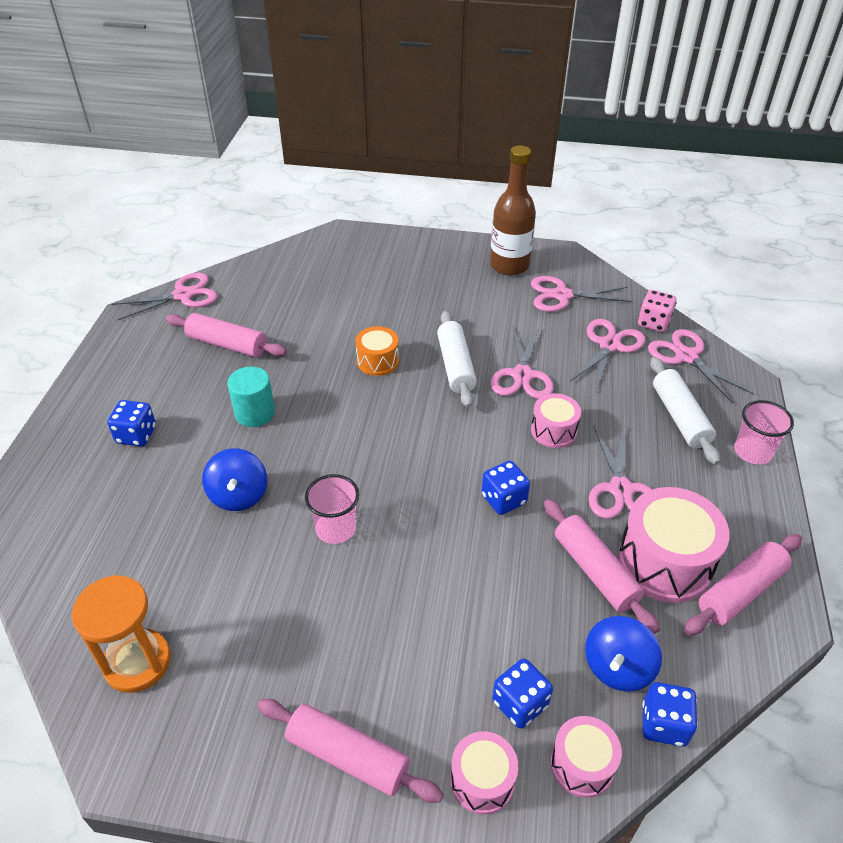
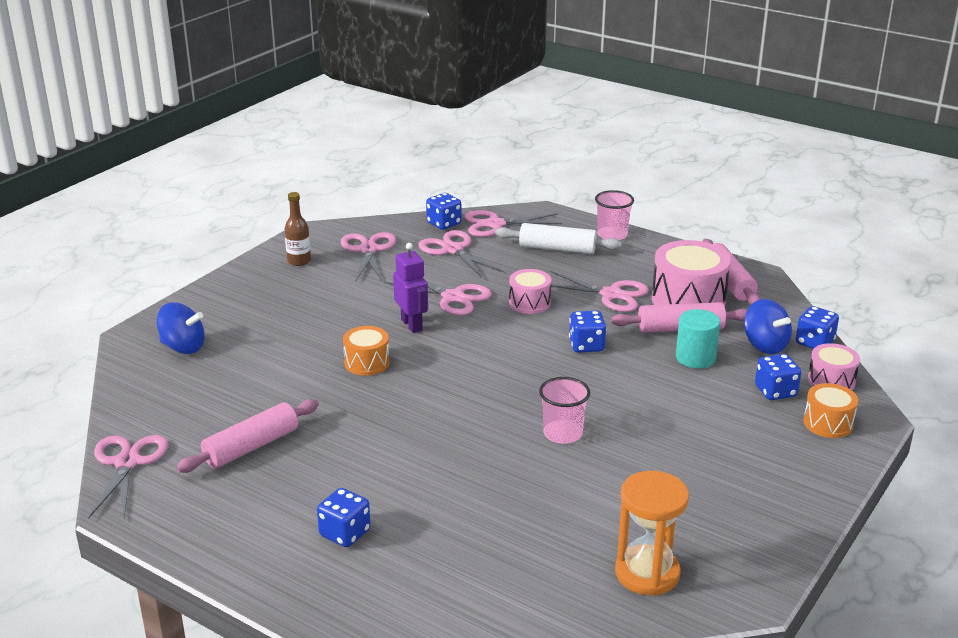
camera: 65 degrees left, 15 degrees down
blue spinning top [202,448,267,511] -> blue spinning top moved to [157,302,205,354]
turquoise cylinder [227,367,275,427] -> turquoise cylinder moved to [676,309,720,369]
pink rolling pin [257,699,443,803] -> none
white rolling pin [437,311,477,408] -> purple robot [393,243,428,333]
pink drum [450,731,518,815] -> orange drum [803,383,858,438]
brown bottle [490,145,536,276] -> brown bottle [284,192,311,266], size x0.56
pink scissors [531,276,633,312] -> pink scissors turned 150 degrees clockwise [341,232,396,281]
pink dice [638,290,677,332] -> blue dice [426,193,462,230]

